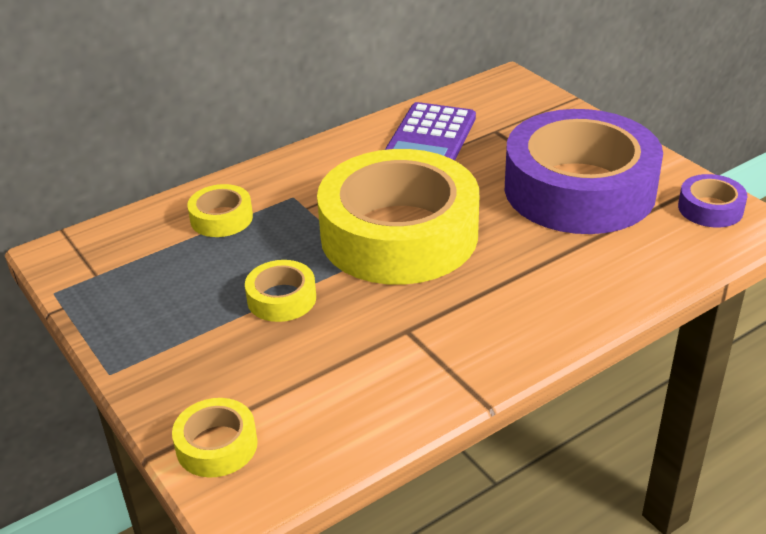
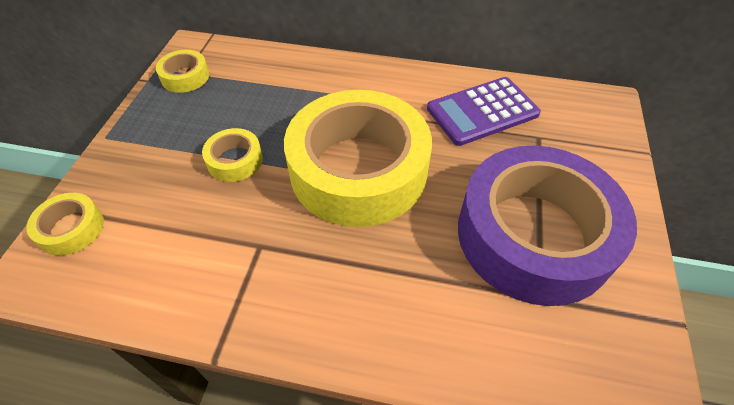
camera: 45 degrees right, 15 degrees up
yellow tape [187,184,253,237] -> yellow tape moved to [156,50,210,93]
purple tape [678,174,747,228] -> none

